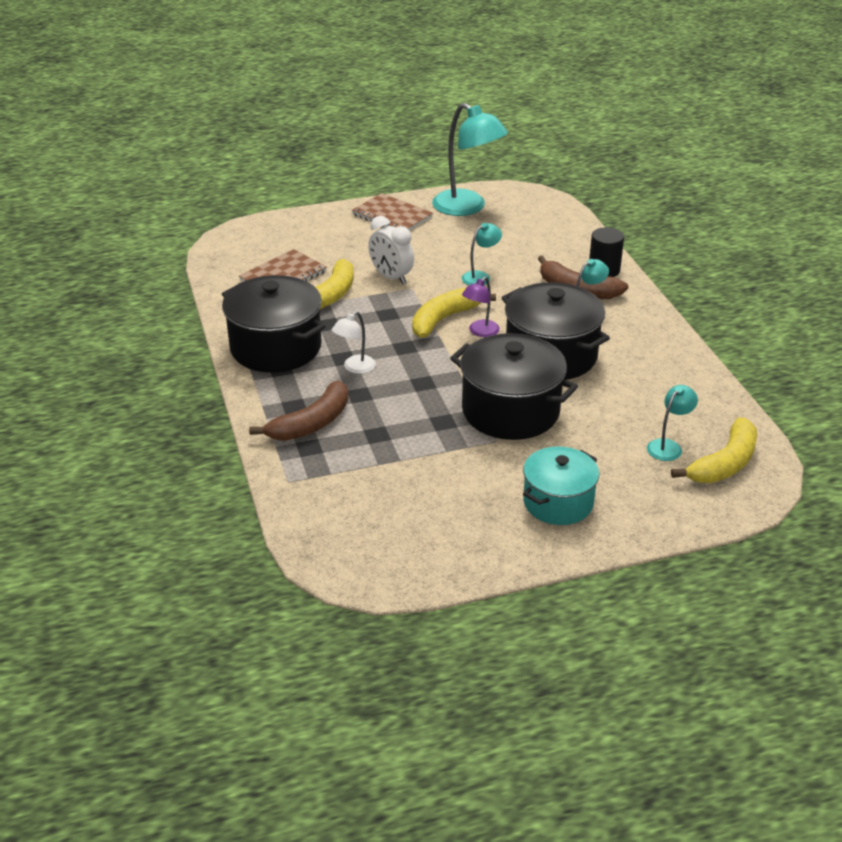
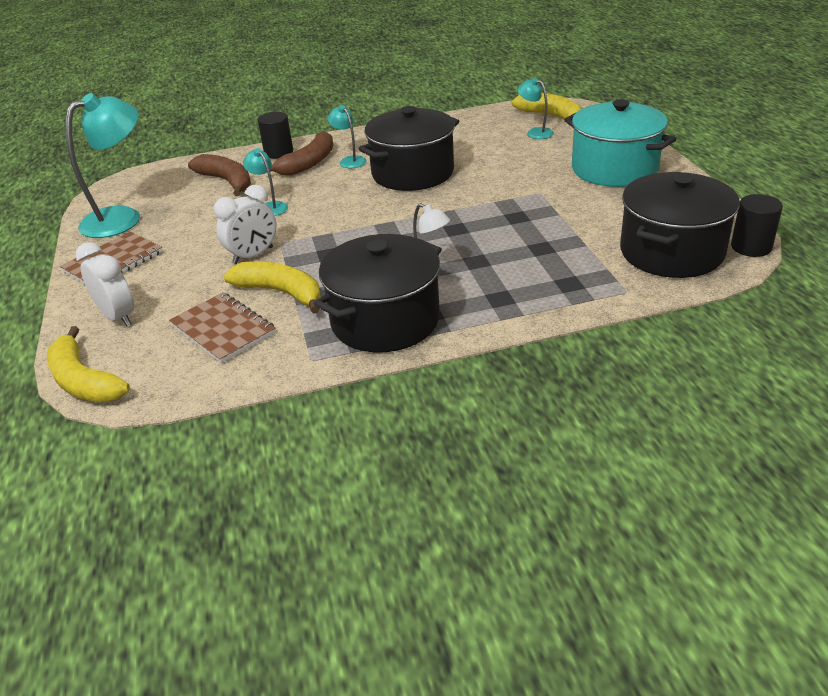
camera: 85 degrees left, 0 degrees up
brown banana [249,381,348,441] -> brown banana moved to [188,154,251,196]
yellow banana [412,288,496,338] -> yellow banana moved to [47,326,130,402]
black pot [450,333,578,440] -> black pot moved to [620,172,740,278]
purple lamp [462,277,500,337] -> none
turquoise pot [523,446,599,525] -> turquoise pot [564,99,676,187], size x1.53
none -> white clock [75,242,134,326]
none -> black cylinder [731,194,783,257]

